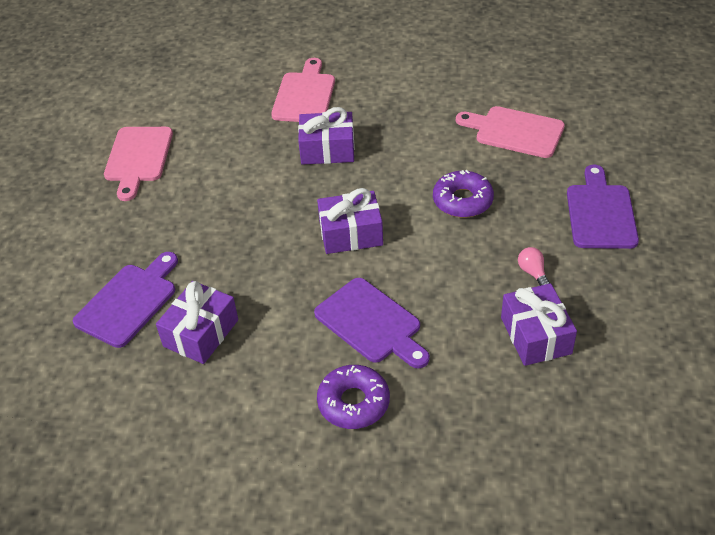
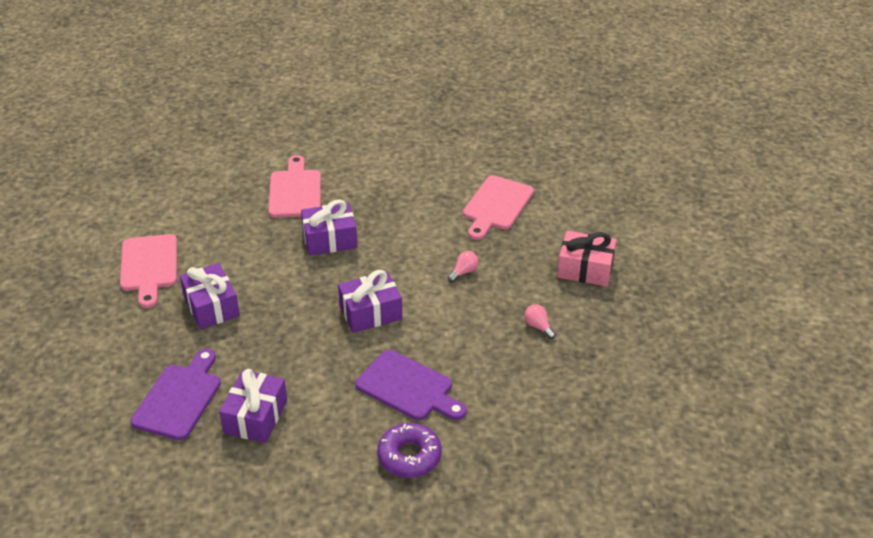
camera: 15 degrees left, 5 degrees down
purple donut [433,170,494,218] -> pink light bulb [448,251,479,282]
pink cutting board [456,106,565,158] -> pink cutting board turned 75 degrees counterclockwise [463,175,534,240]
purple gift [501,283,577,366] -> purple gift moved to [180,263,240,329]
purple cutting board [567,165,639,249] -> pink gift [557,231,616,286]

